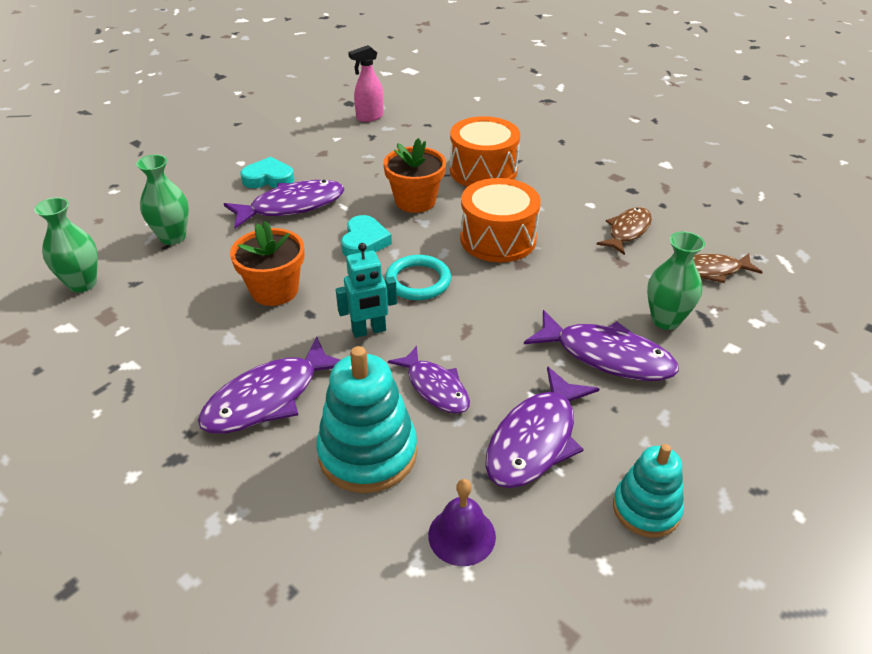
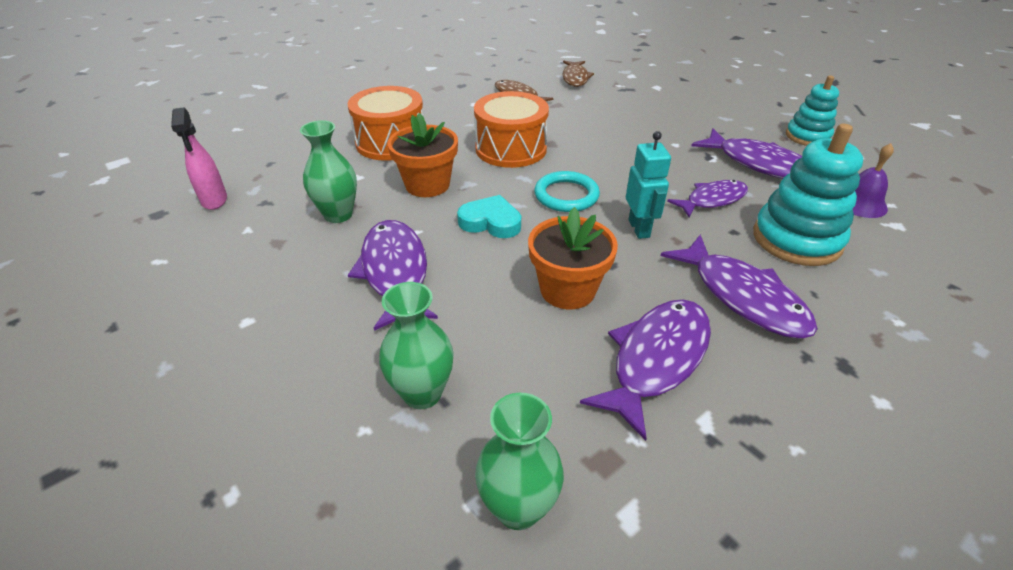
camera: 80 degrees left, 0 degrees up
turquoise heart [241,157,295,188] -> none
purple fish [524,310,679,381] -> purple fish moved to [580,299,711,441]
green vase [647,231,705,330] -> green vase moved to [300,120,357,223]

